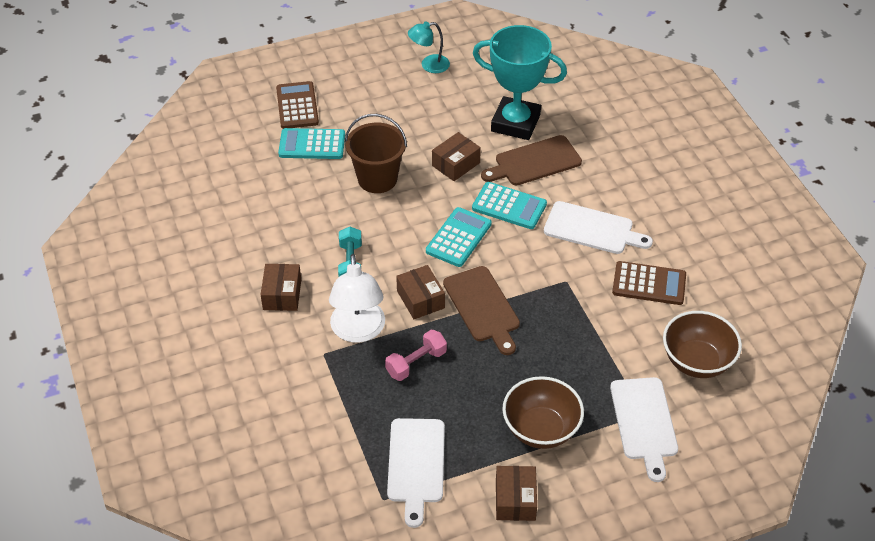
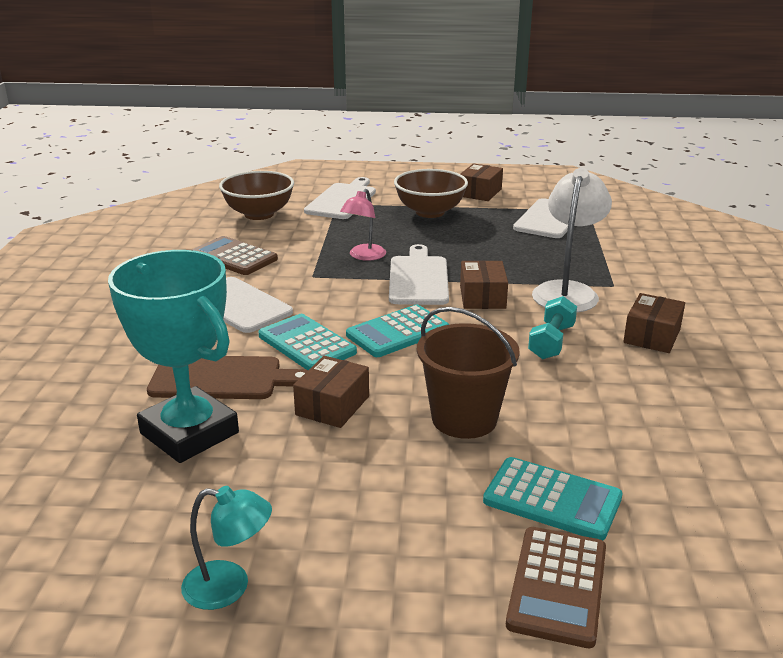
camera: 155 degrees left, 20 degrees down
pink dumbbell [385,330,447,381] -> none
brown box [432,132,481,181] -> brown box turned 45 degrees counterclockwise [293,356,369,428]
brown cutting board [443,266,520,355] -> white cutting board [389,244,449,305]
none -> pink lamp [340,189,386,261]

